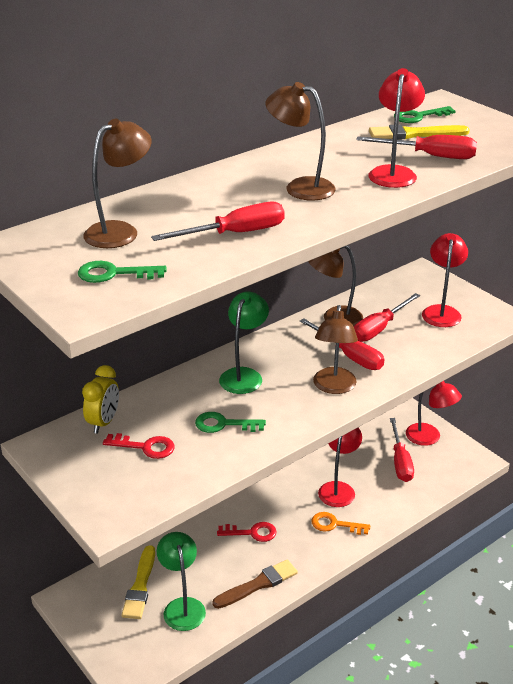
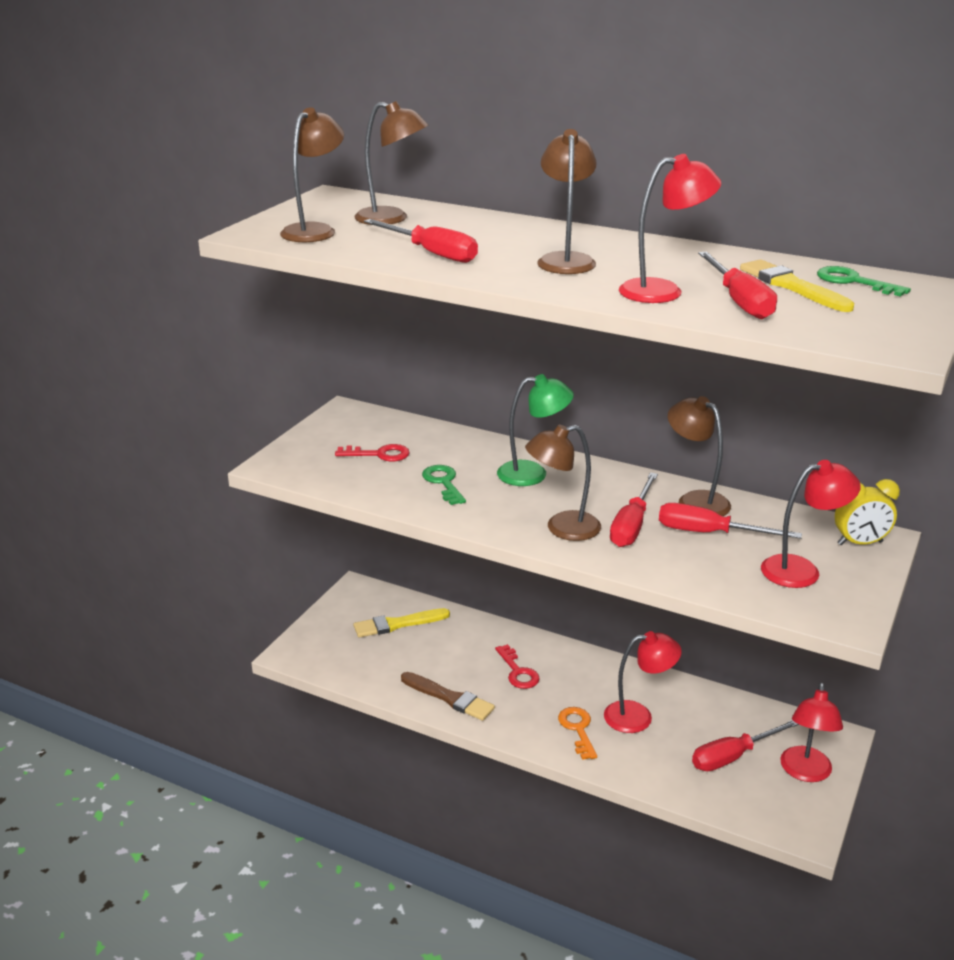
camera: 65 degrees right, 5 degrees down
green key [78,261,167,283] -> brown lamp [280,107,344,242]
yellow clock [82,365,119,434] -> yellow clock moved to [835,479,900,545]
red key [103,433,175,459] -> red key turned 75 degrees counterclockwise [335,444,410,462]
green lamp [157,532,206,631] -> none

